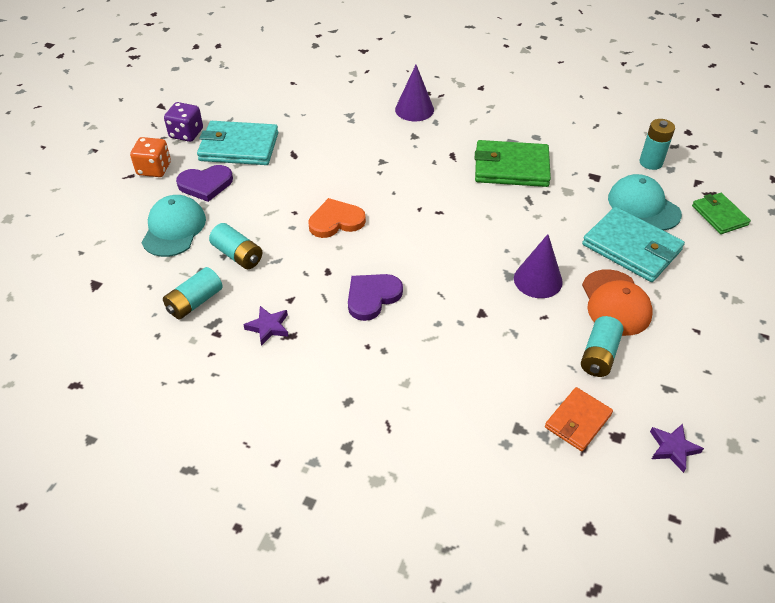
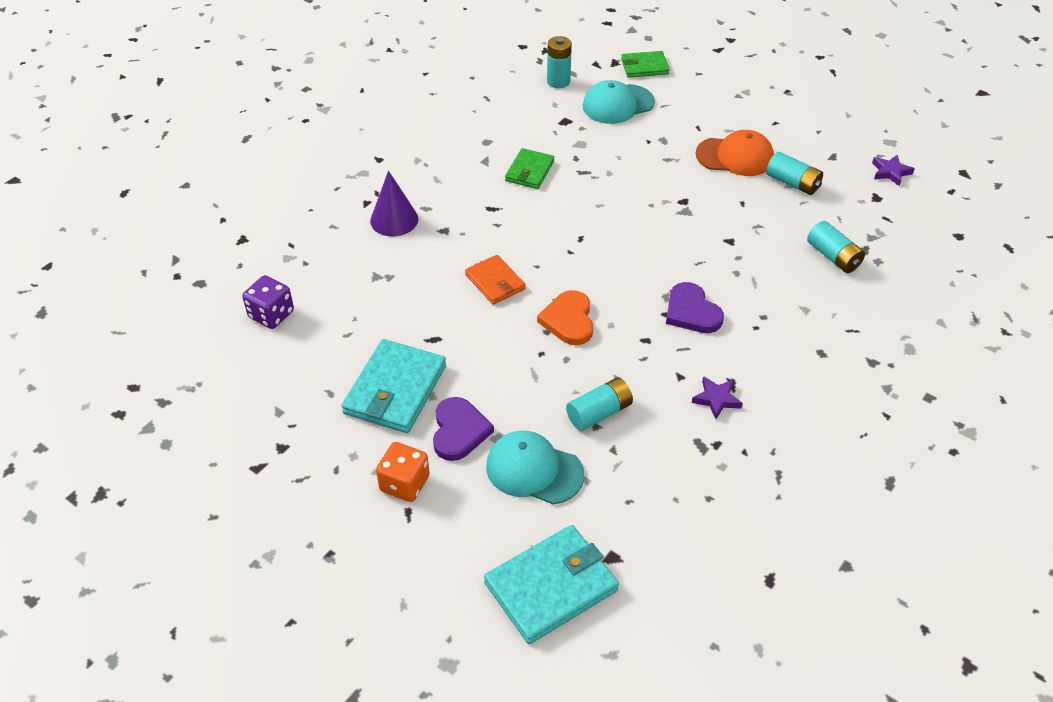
camera: 75 degrees left, 0 degrees up
turquoise battery [163,267,223,320] -> turquoise battery moved to [807,221,865,273]
purple dice [164,102,203,142] -> purple dice moved to [242,275,294,329]
green wallet [475,140,551,187] -> green wallet [505,148,554,189], size x0.60
purple cone [514,234,563,298] -> none
orange wallet [545,387,613,451] -> orange wallet moved to [465,255,526,305]
turquoise wallet [582,207,685,282] -> turquoise wallet moved to [484,525,619,644]

